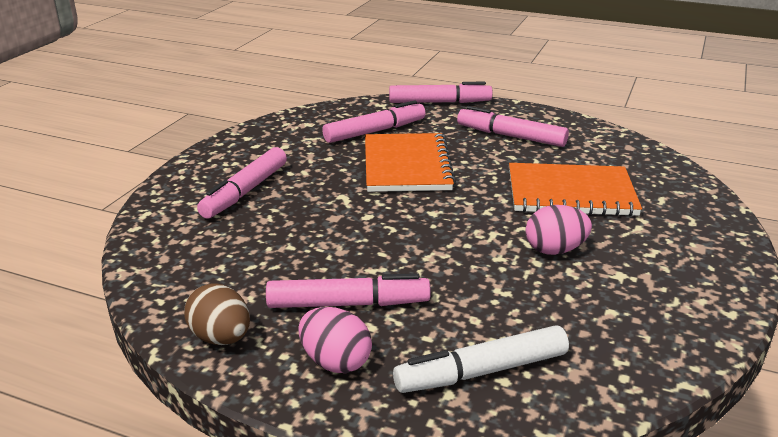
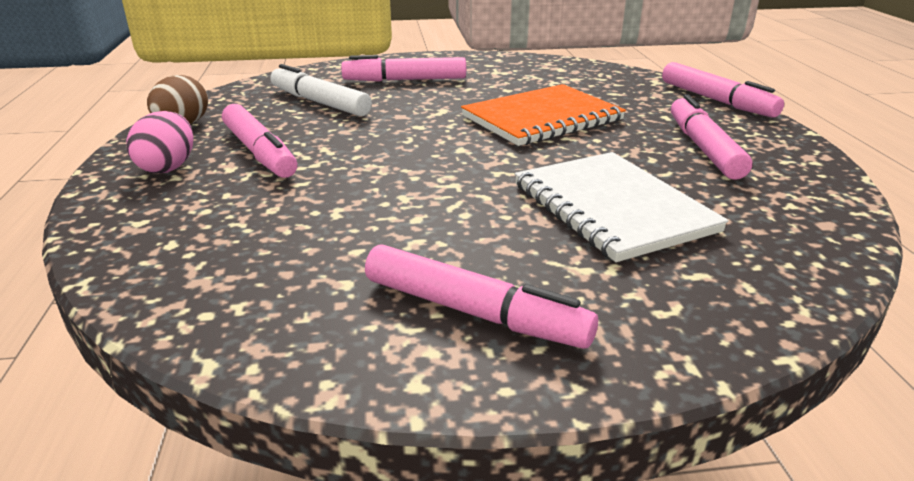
camera: 60 degrees right, 0 degrees up
pink marker [322,100,426,143] -> pink marker moved to [365,244,598,349]
white marker [393,325,569,393] -> white marker moved to [270,64,372,116]
orange notebook [509,163,642,216] -> white notebook [515,152,729,262]
pink egg [525,205,592,255] -> none

